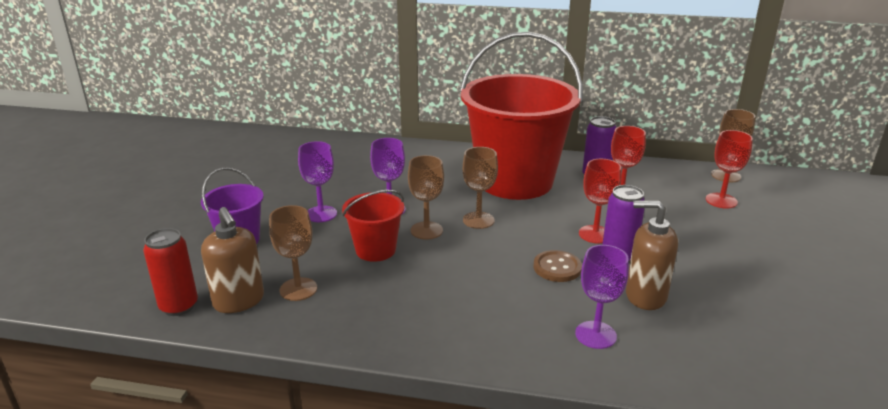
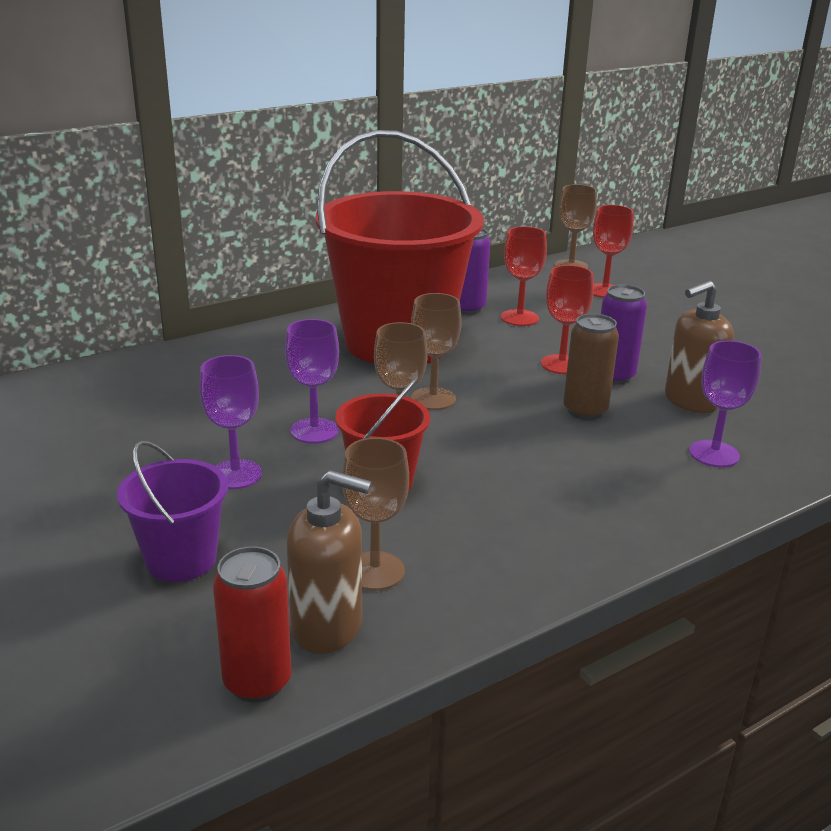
camera: 45 degrees left, 0 degrees up
brown button [533,250,582,282] -> brown can [563,314,619,420]

